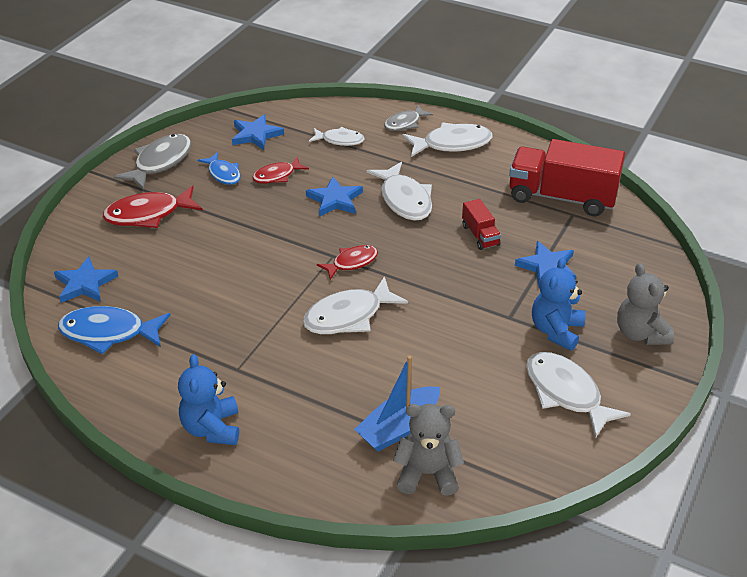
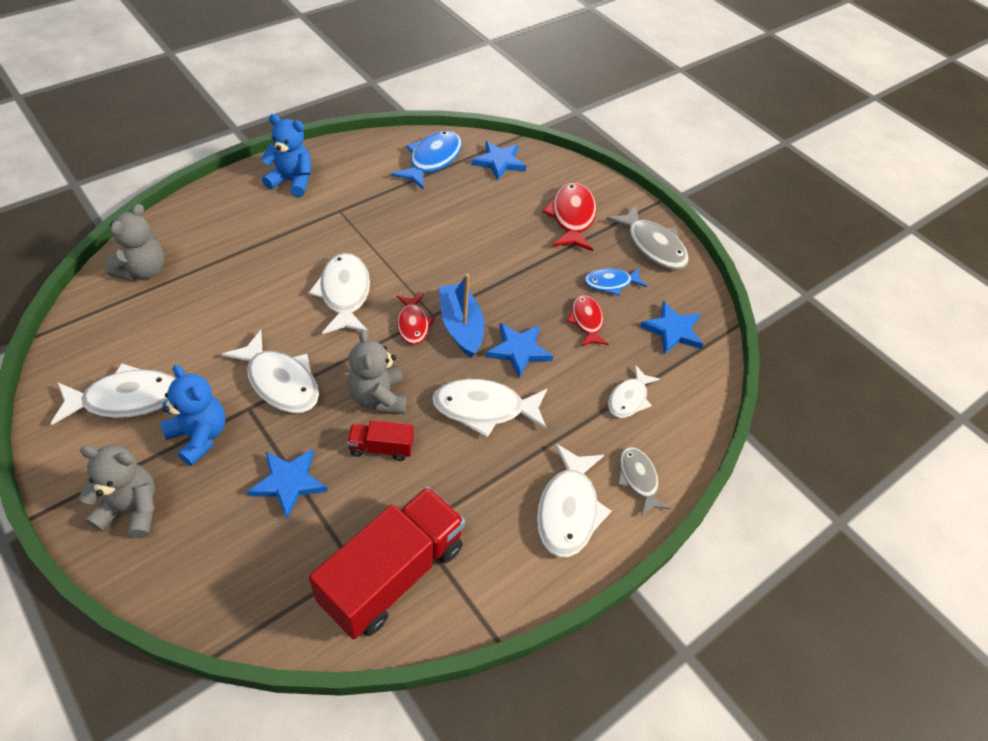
camera: 110 degrees right, 10 degrees up
blue boat [354,356,440,452] -> blue boat moved to [439,274,484,358]
none -> white fish [221,330,319,413]
none -> grey teddy bear [348,329,407,414]

